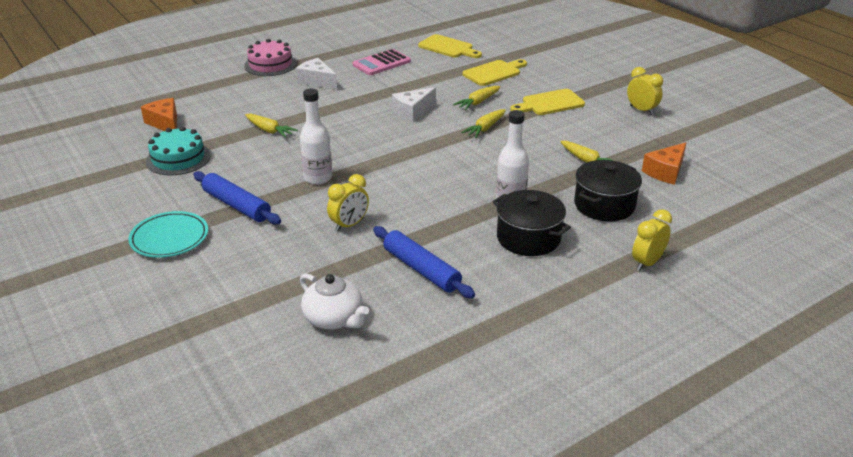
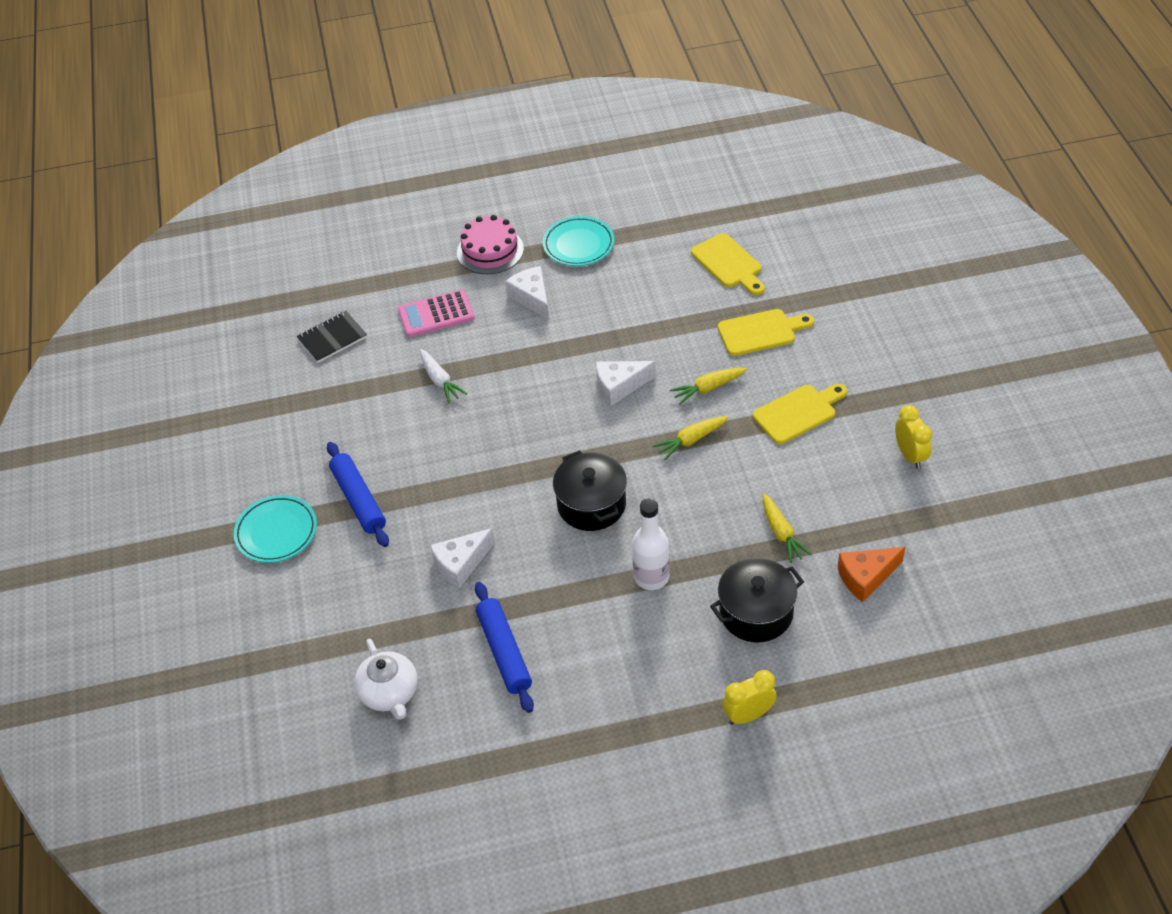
camera: 25 degrees right, 15 degrees up
orange cheese [141,98,177,131] -> black notebook [297,311,367,363]
turquoise cake [146,126,211,175] -> none
yellow carrot [245,113,298,138] -> white carrot [420,349,467,403]
white bottle [300,89,332,184] -> none
yellow clock [327,174,369,232] -> white cheese [430,528,495,589]
pink calculator [353,49,411,75] -> pink calculator moved to [398,290,475,337]
black pot [492,190,571,256] -> black pot moved to [553,450,627,531]
yellow cutting board [510,89,585,115] -> yellow cutting board turned 150 degrees clockwise [753,384,847,444]
none -> turquoise plate [543,216,614,266]

